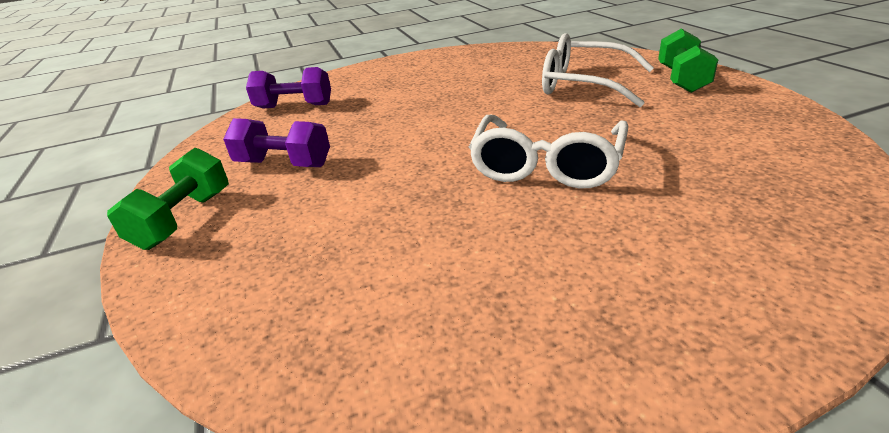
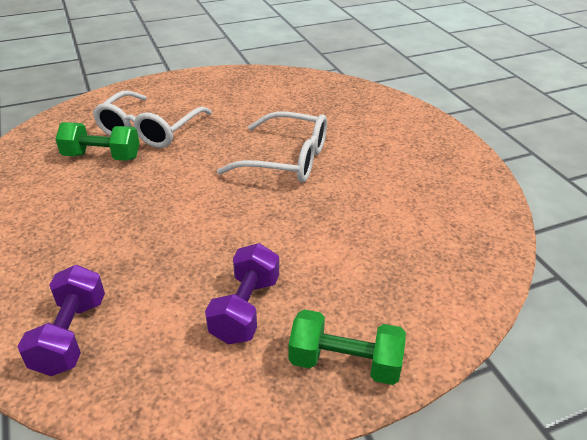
camera: 95 degrees left, 5 degrees up
green dumbbell [658,29,718,93] -> green dumbbell moved to [56,122,139,161]

